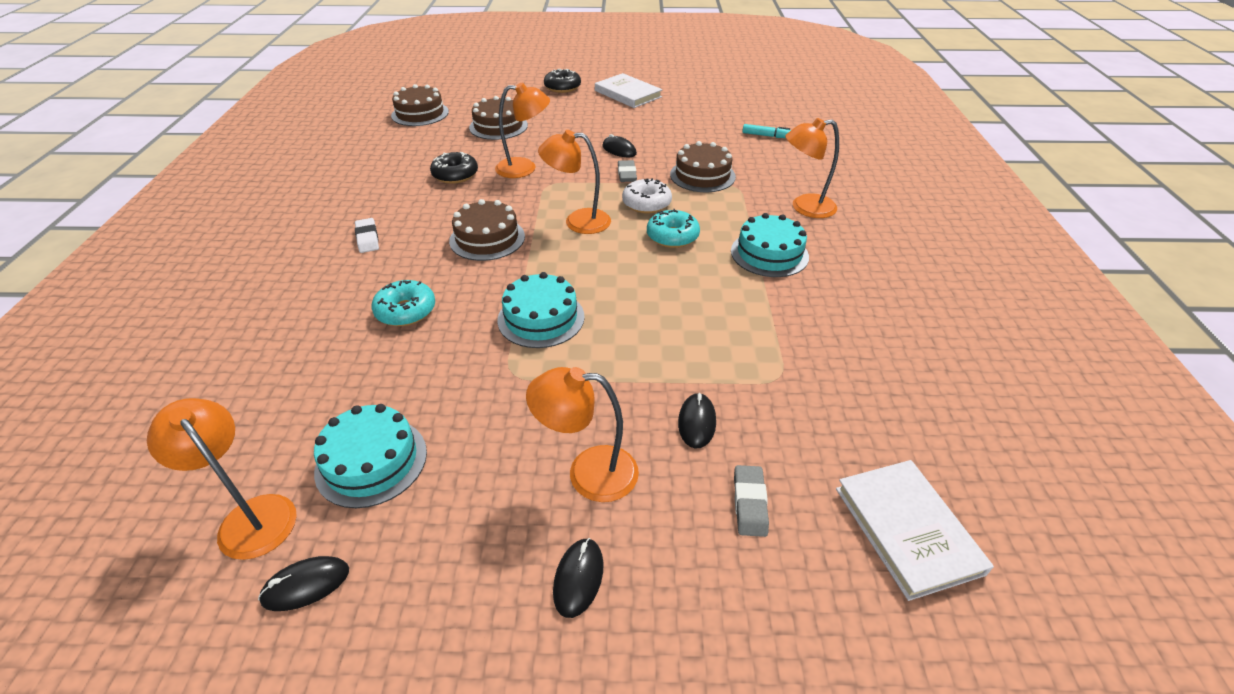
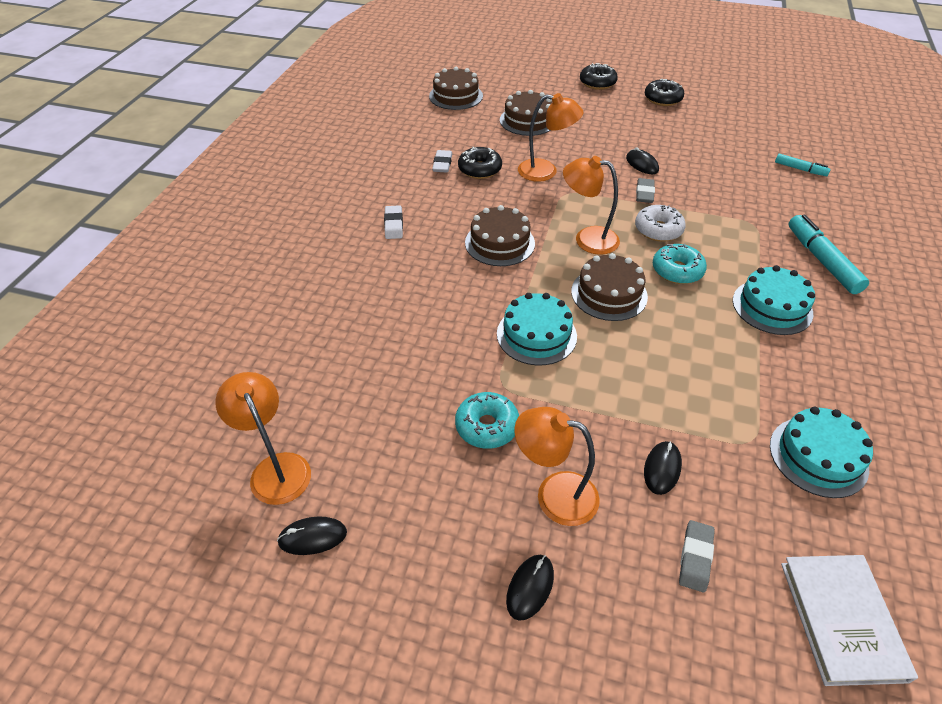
camera: 15 degrees right, 5 degrees up
turquoise cake [314,404,427,508] -> turquoise cake moved to [770,407,873,498]
turquoise donut [372,280,435,326] -> turquoise donut moved to [455,392,519,449]
white book [595,73,662,108] -> black donut [645,79,684,106]
brown cake [670,141,736,192] -> brown cake moved to [571,253,648,321]
orange lamp [785,118,839,218] -> turquoise marker [788,215,869,294]
none -> white eraser [432,150,452,172]

